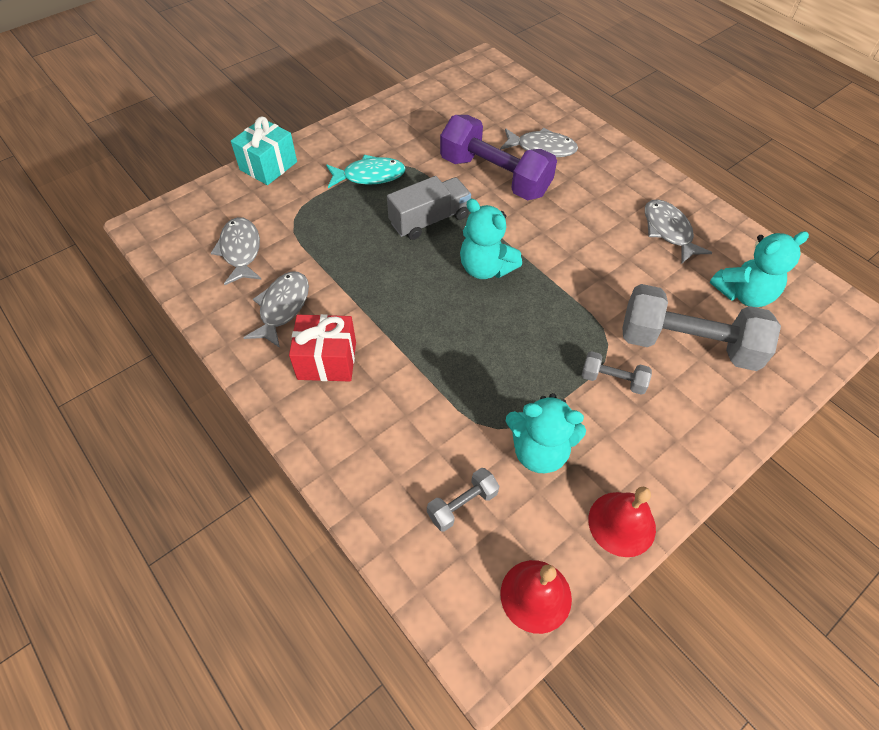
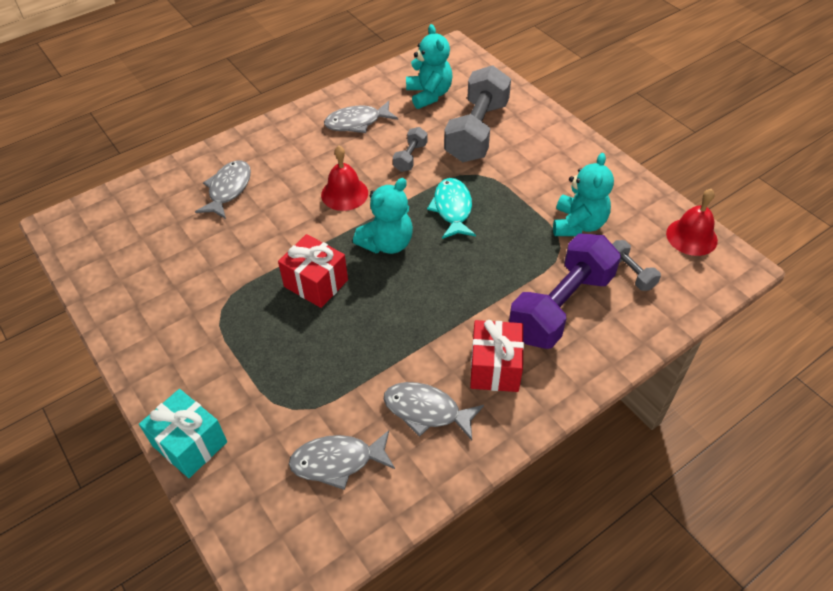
camera: 85 degrees left, 5 degrees down
turquoise fish [326,155,405,188] -> turquoise fish moved to [427,178,476,239]
grey truck [387,176,471,240] -> red gift [278,234,348,308]
purple dumbbell [440,115,557,200] -> purple dumbbell moved to [509,234,621,349]
grey dumbbell [582,351,652,395] -> grey dumbbell moved to [393,127,428,172]
red bell [588,487,656,557] -> red bell moved to [321,146,368,211]

